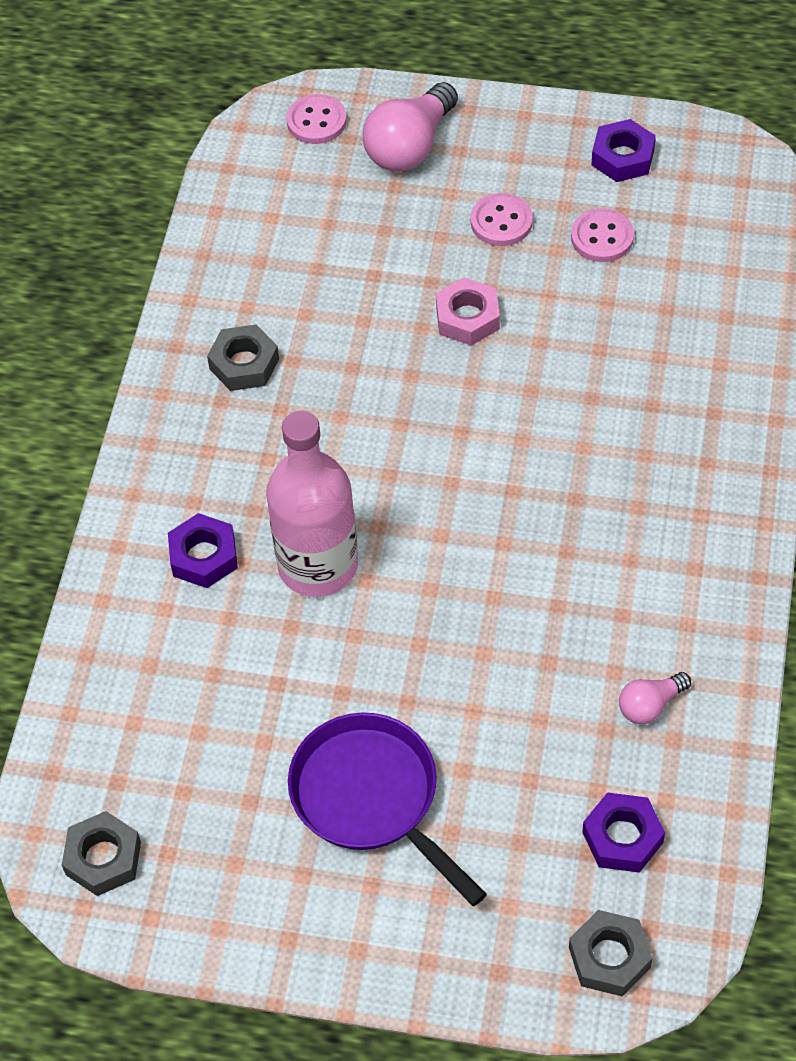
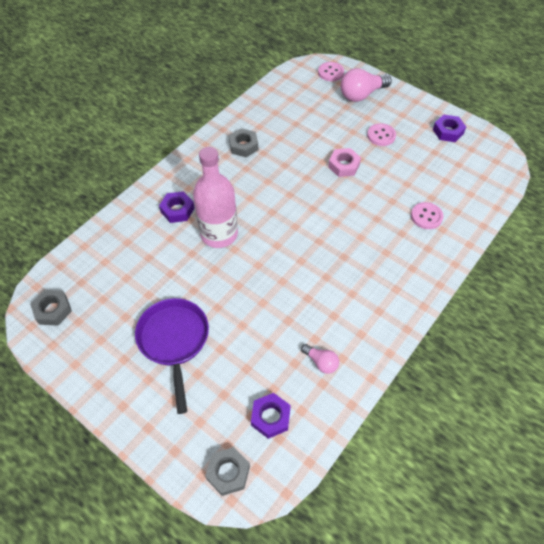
camera: 25 degrees right, 0 degrees up
pink button [571,208,634,262] -> pink button moved to [411,202,443,229]
pink light bulb [619,672,691,724] -> pink light bulb turned 135 degrees counterclockwise [301,344,339,374]

